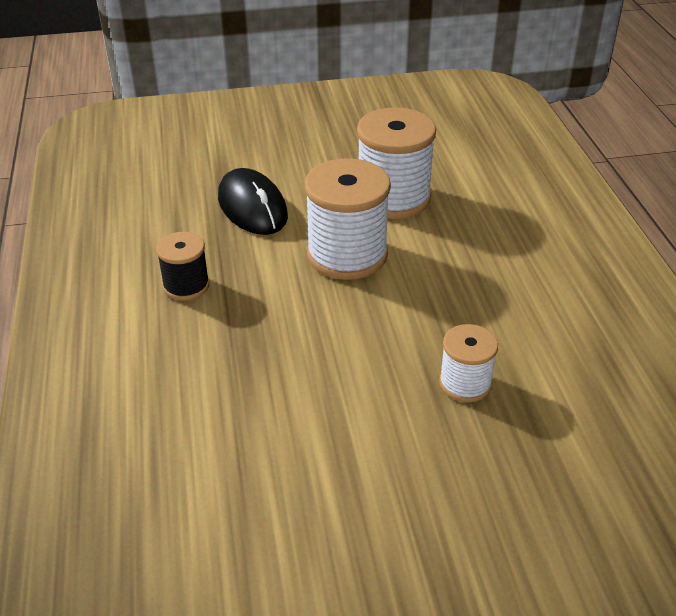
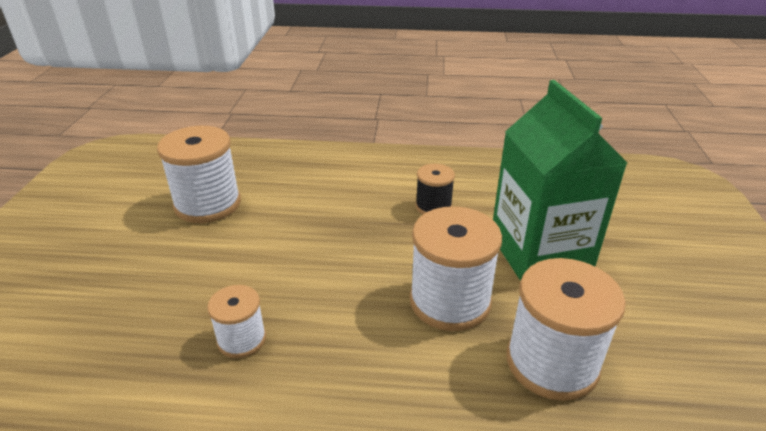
camera: 105 degrees right, 5 degrees down
black mouse [218,168,288,235] -> green carton [493,80,627,281]
none -> white spool [157,126,241,223]

